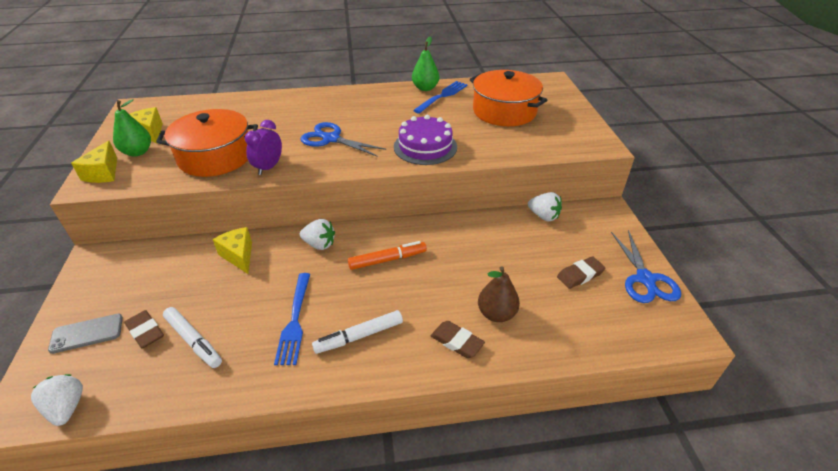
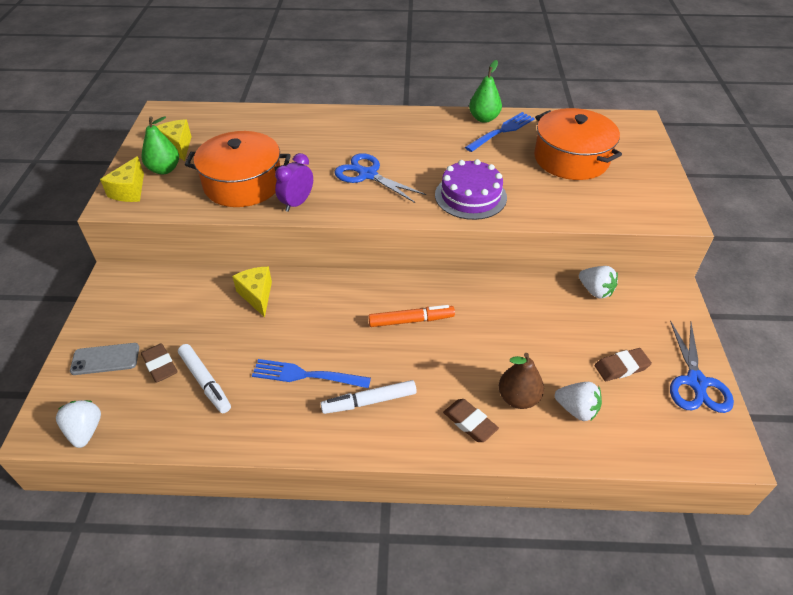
camera: 10 degrees right, 5 degrees up
blue fork [274,273,310,365] -> blue fork turned 90 degrees clockwise [252,359,371,388]
white strawberry [300,219,335,250] -> white strawberry moved to [555,382,602,421]

